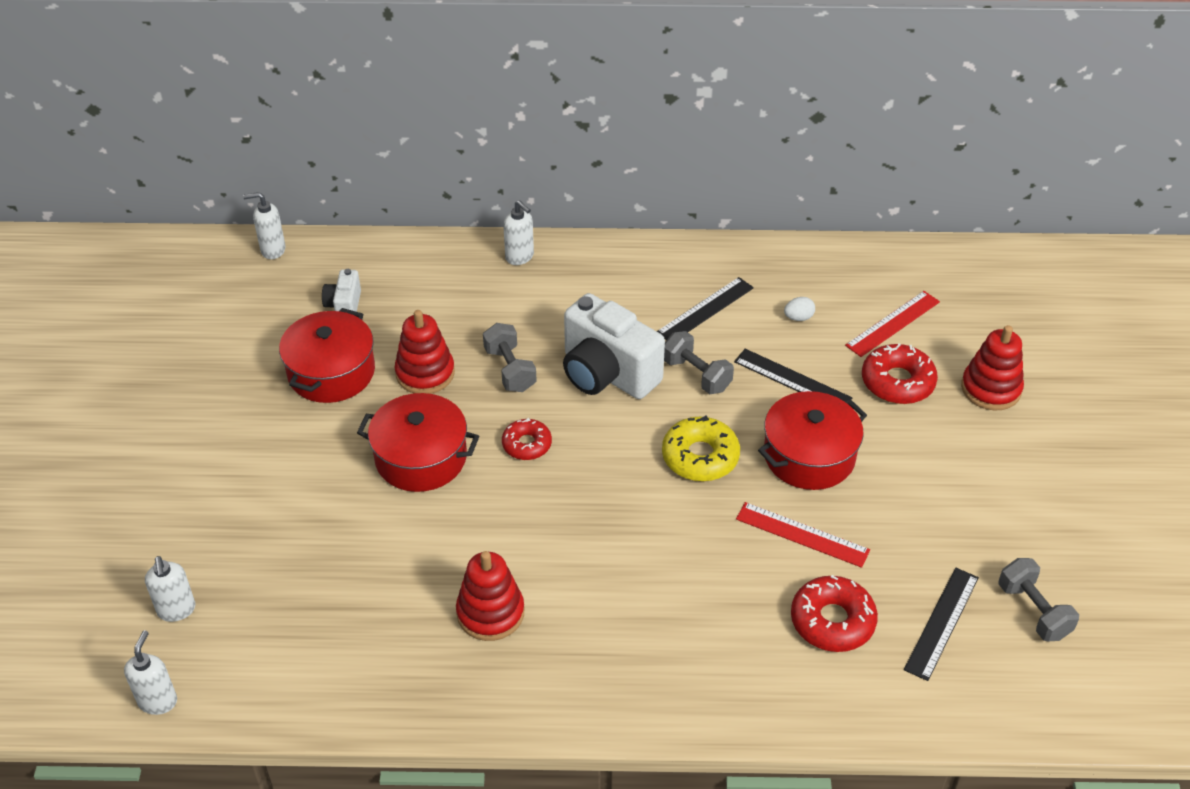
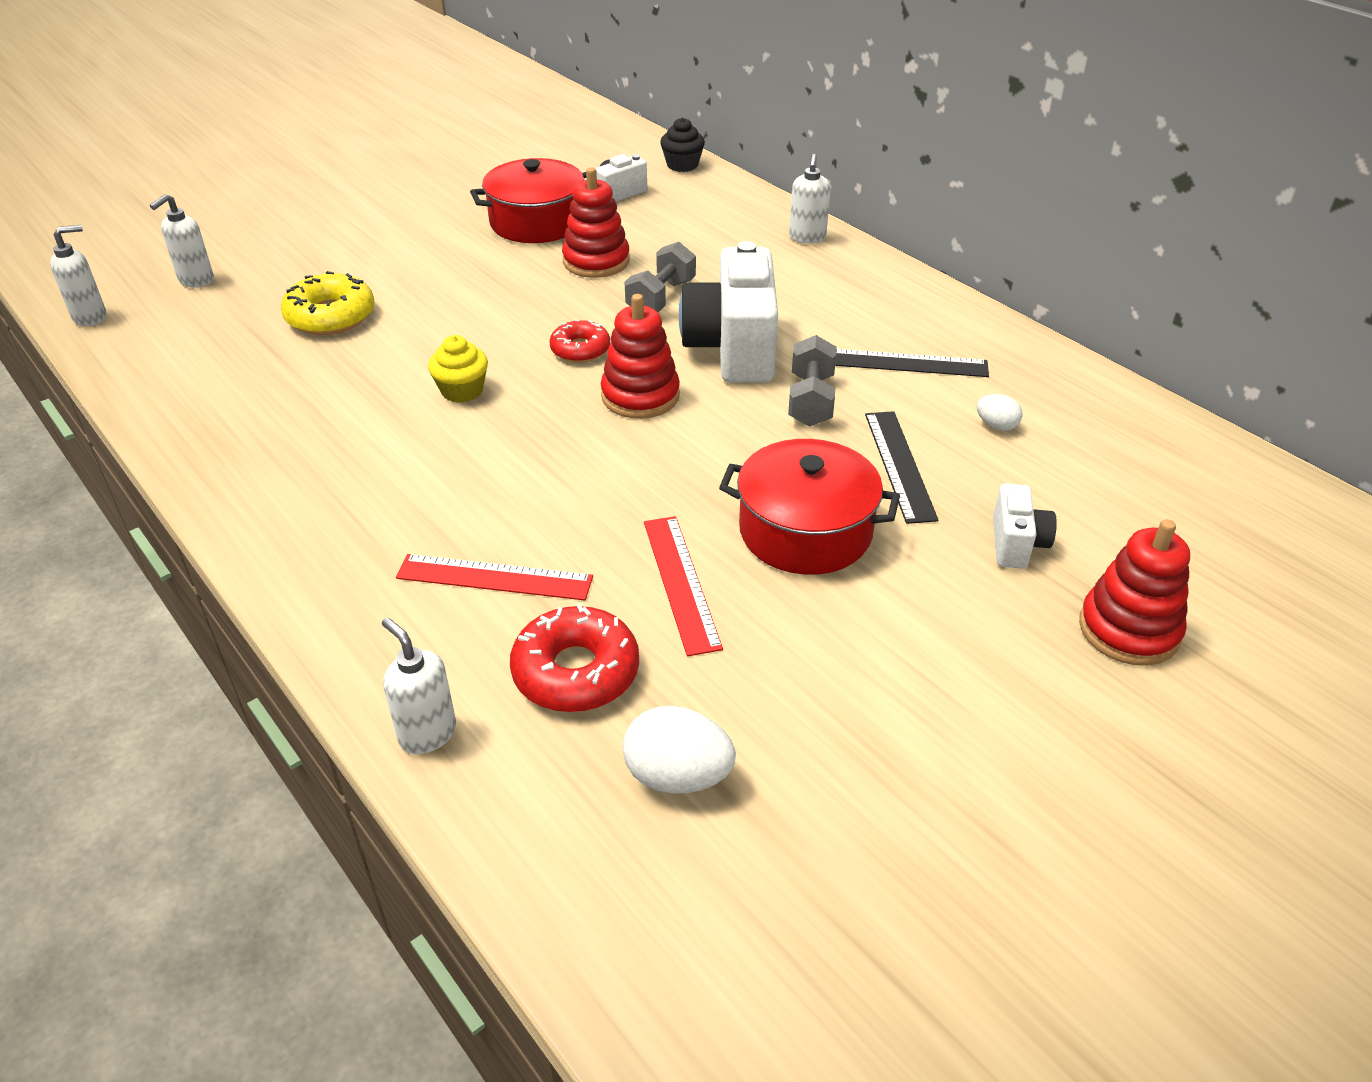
camera: 50 degrees right, 5 degrees down
white soap dispenser [243,192,285,259] -> white soap dispenser moved to [382,617,456,754]
red pot [357,393,479,492] -> none
red stacking toy [456,551,524,641] -> red stacking toy moved to [601,294,680,419]
yellow donut [662,415,740,481] -> yellow donut moved to [281,271,374,335]
red ruler [845,291,940,357] -> red ruler moved to [396,554,593,600]
red donut [862,343,938,404] -> white camera [993,483,1057,569]
black ruler [904,568,979,681] -> white egg [623,706,736,794]
grey dumbbell [998,558,1079,642] -> none
none -> yellow cupcake [428,335,488,403]
none -> black cupcake [660,118,705,172]

